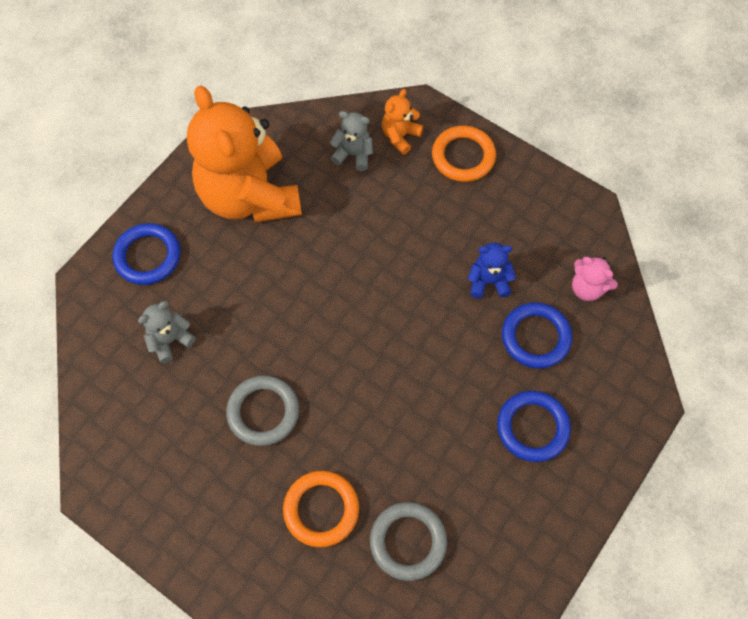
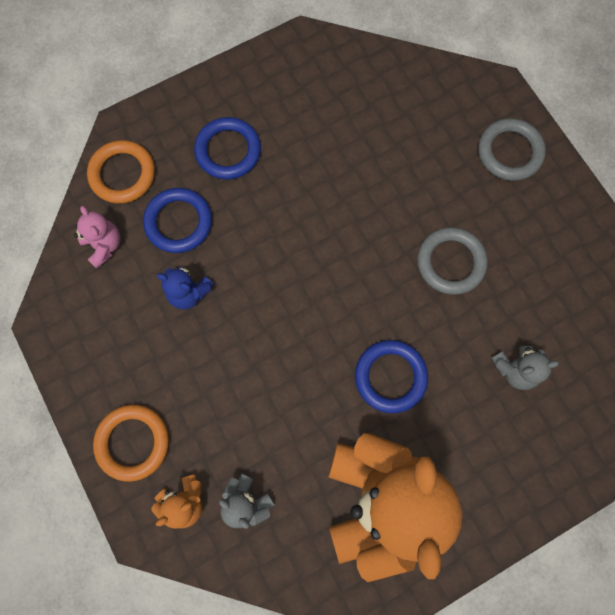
camera: 155 degrees left, 10 degrees up
blue ring [113,223,181,285] -> blue ring moved to [355,340,428,413]
orange ring [283,471,359,547] -> orange ring moved to [87,140,155,204]
grey ring [370,502,447,581] -> grey ring moved to [478,118,546,181]

